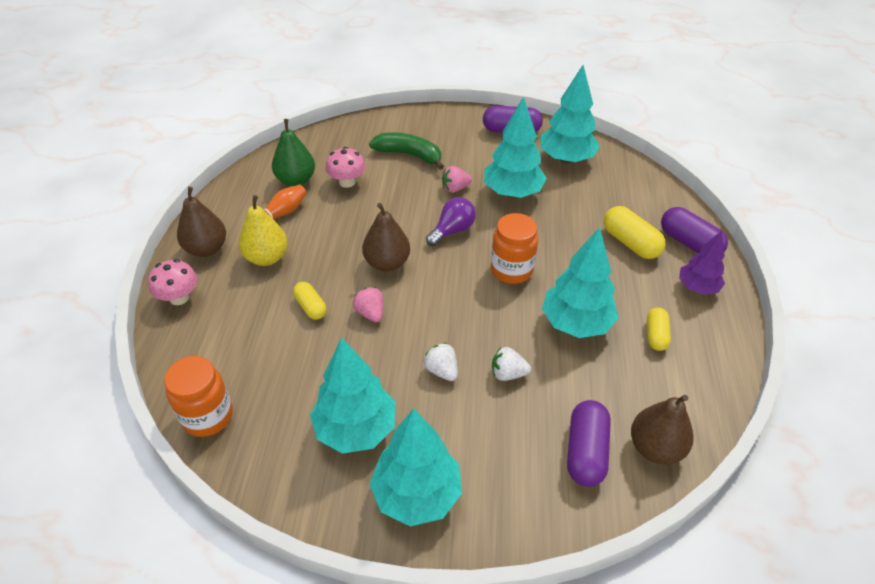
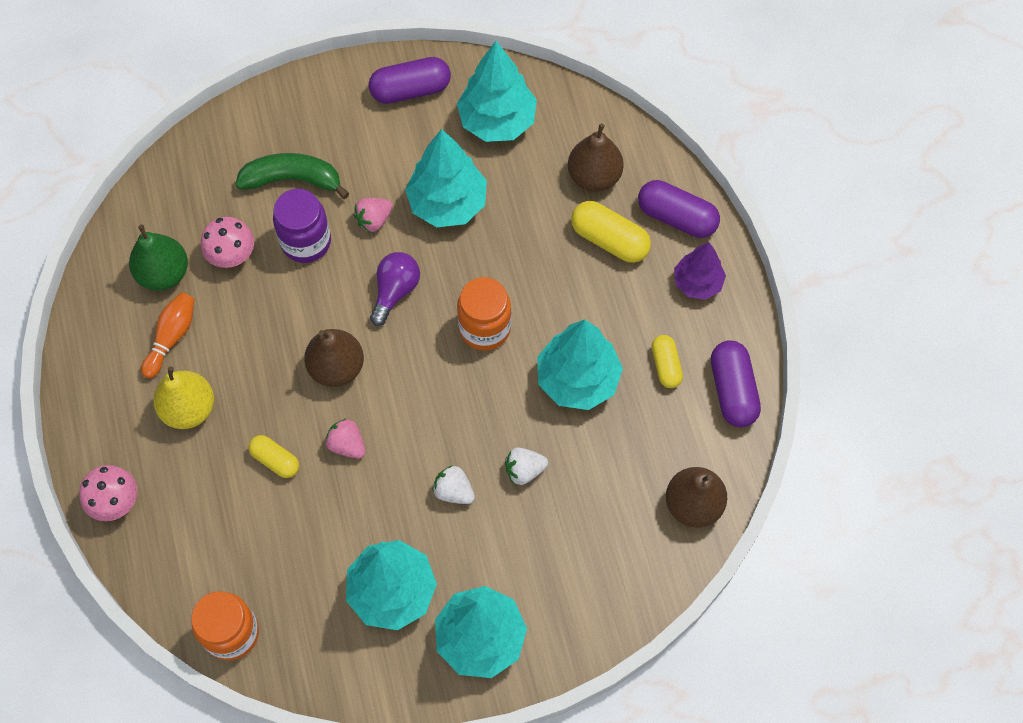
camera: 20 degrees left, 20 degrees up
brown pear [177,187,226,257] -> brown pear moved to [568,124,624,192]
purple capsule [567,400,611,487] -> purple capsule moved to [711,340,761,427]
none -> purple jar [273,189,331,263]

